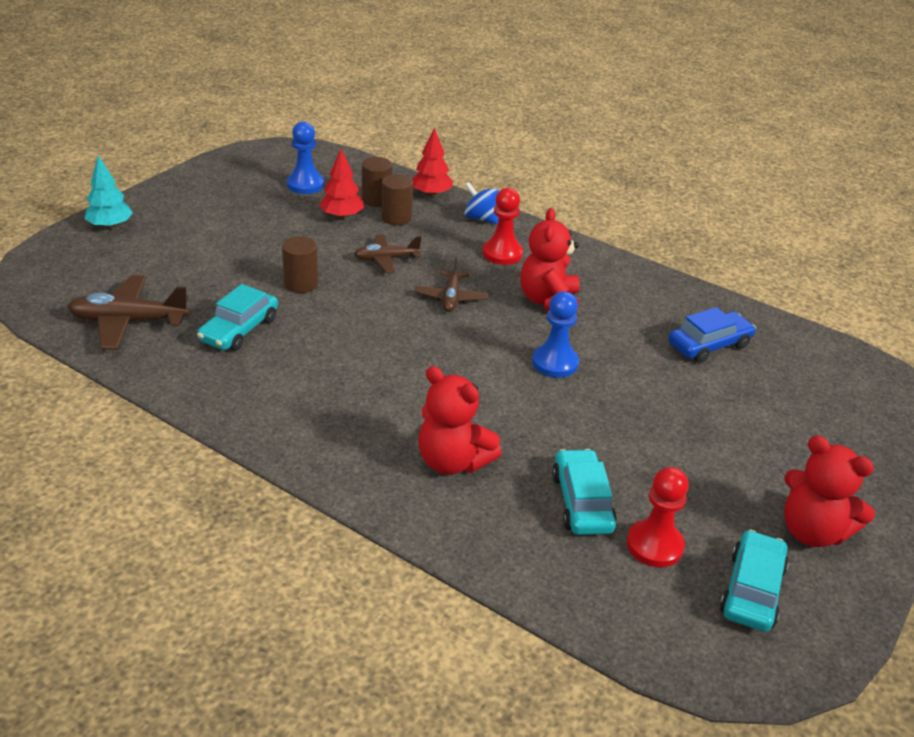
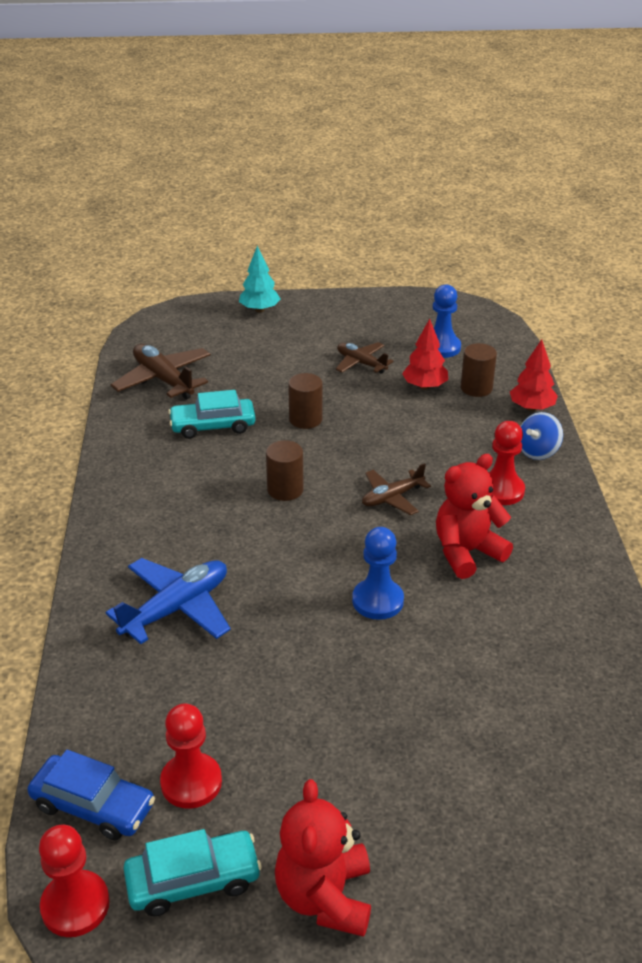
camera: 55 degrees right, 0 degrees up
brown plane [354,234,421,273] -> brown plane moved to [336,342,394,374]
brown cylinder [381,174,413,225] -> brown cylinder moved to [266,440,304,501]
red teddy bear [418,366,501,475] -> blue plane [105,558,231,644]
blue spinning top [464,182,499,224] -> blue spinning top turned 135 degrees counterclockwise [520,412,563,460]
turquoise car [552,449,617,535] -> none
blue car [668,307,756,363] -> blue car moved to [27,750,155,840]
none -> red pawn [39,825,110,937]

